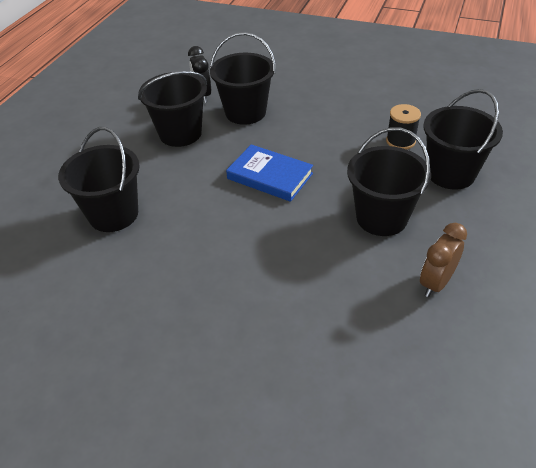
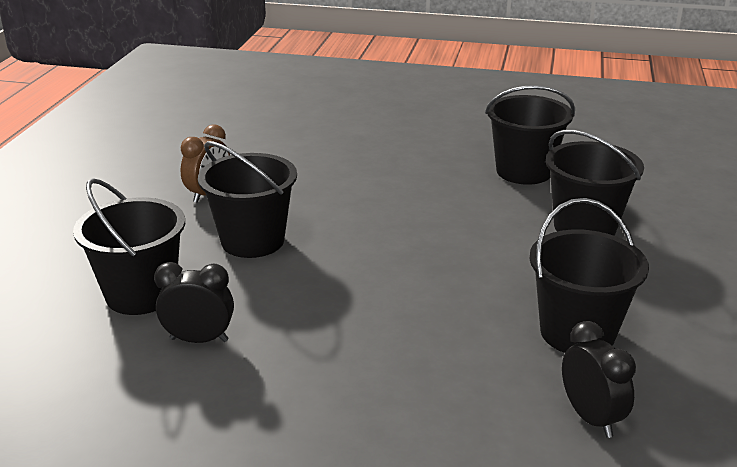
camera: 170 degrees right, 15 degrees down
black bucket [210,32,276,125] -> black bucket moved to [485,85,575,185]
blue book [226,144,313,202] -> none
black spool [386,104,421,150] -> black clock [154,262,234,343]

